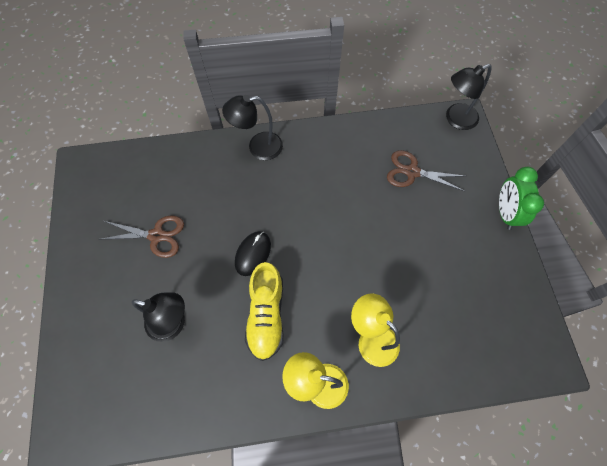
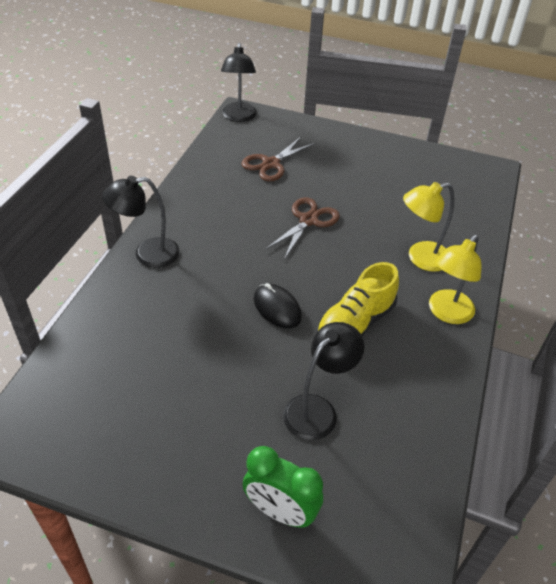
camera: 65 degrees left, 20 degrees down
brown scissors [101,216,184,258] -> brown scissors moved to [265,197,340,259]
black lamp [222,95,283,160] -> black lamp turned 60 degrees clockwise [102,176,180,268]
yellow shoe [245,262,284,361] -> yellow shoe turned 105 degrees clockwise [316,262,399,337]
green clock [499,167,544,230] -> green clock moved to [243,446,323,528]

